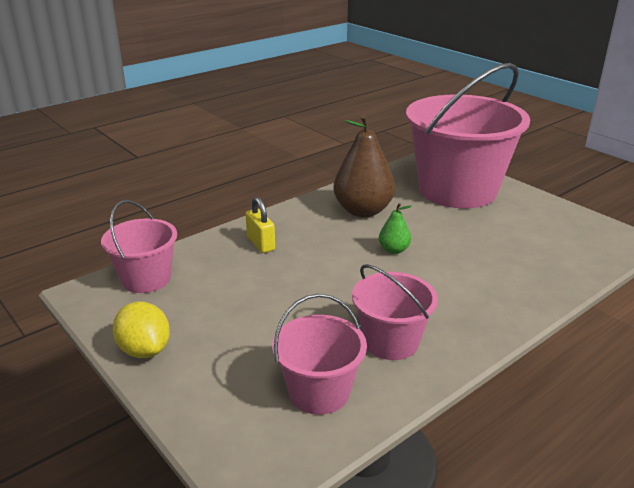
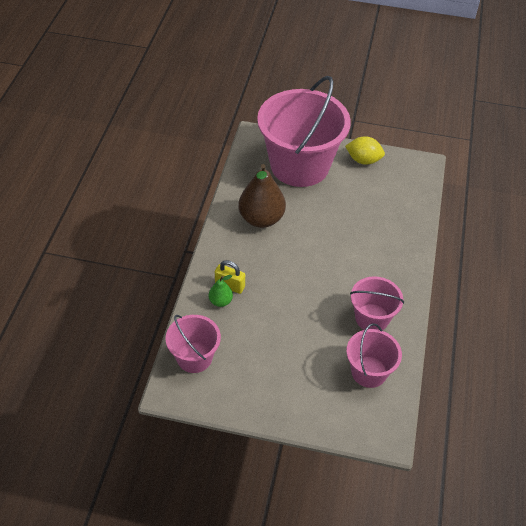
camera: 40 degrees left, 20 degrees up
yellow lemon [113,302,170,358] -> yellow lemon moved to [345,136,385,165]
green pear [379,203,412,254] -> green pear moved to [209,275,233,307]

